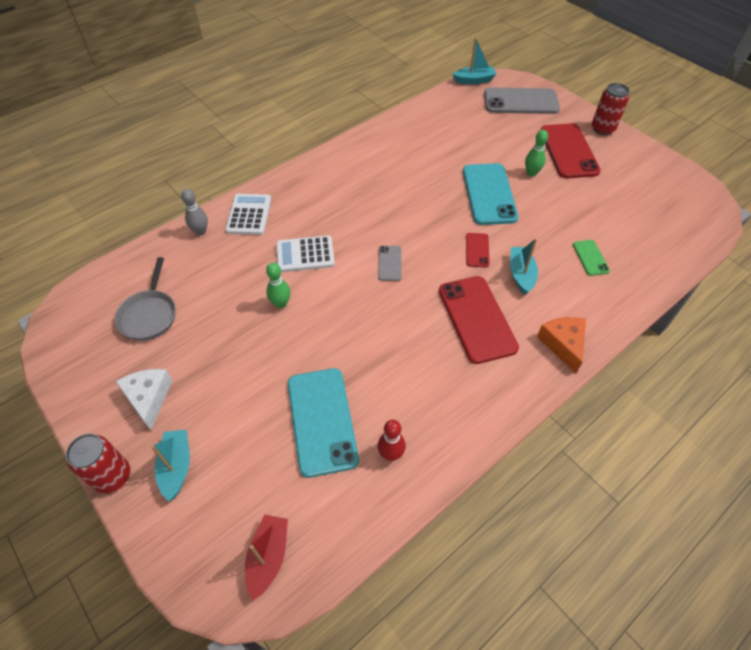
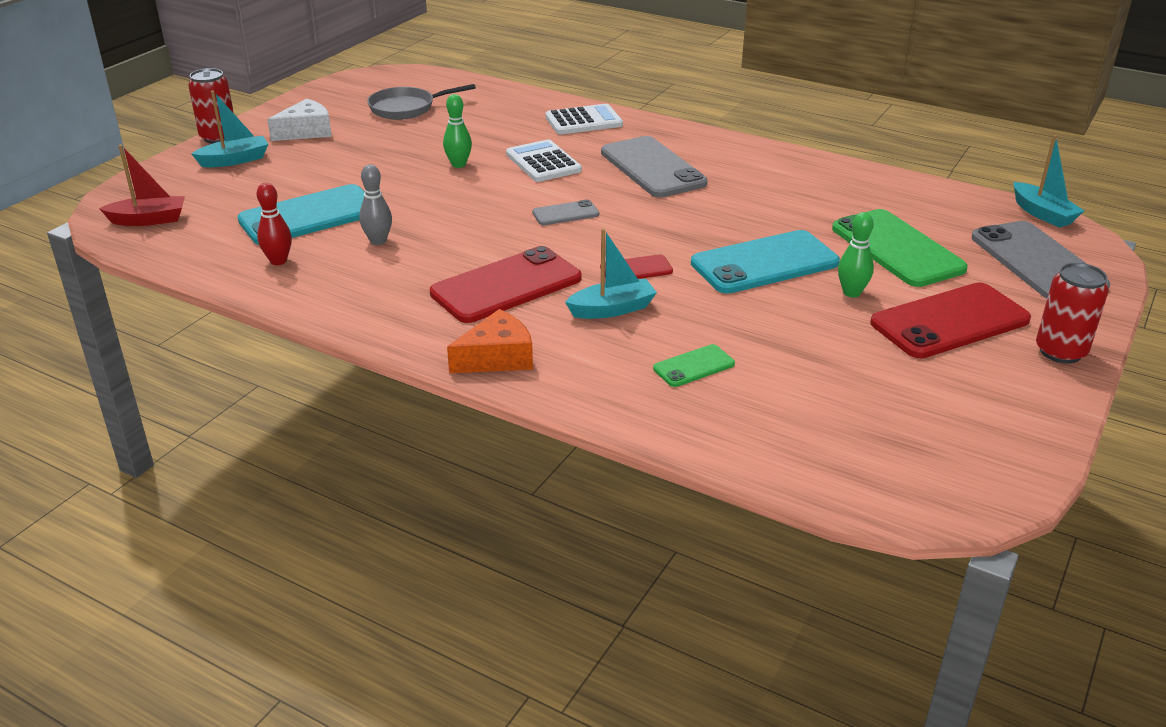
camera: 70 degrees right, 20 degrees down
grey bowling pin [181,189,208,236] -> grey bowling pin moved to [359,164,392,245]
none -> grey phone [601,136,708,198]
none -> green phone [832,209,968,287]

